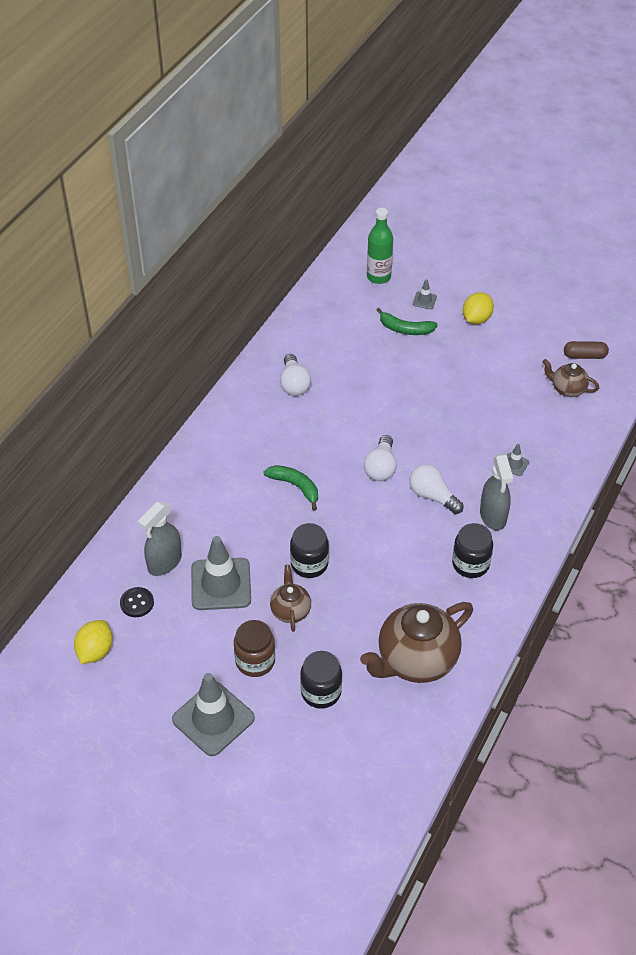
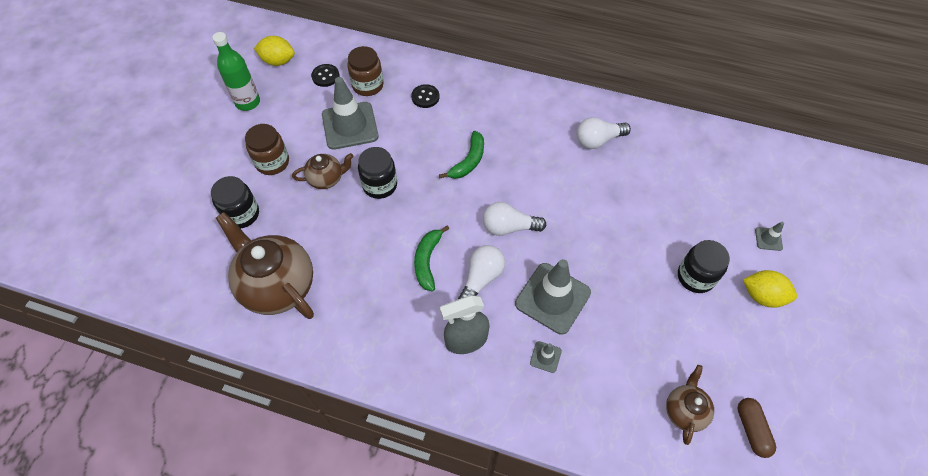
camera: 80 degrees right, 10 degrees up
grey spray bottle [138,502,182,576] -> brown jar [347,46,384,96]
grey traffic cone [172,673,255,756] -> grey traffic cone moved to [515,259,591,334]
green bottle [367,208,393,284] -> green bottle moved to [212,32,260,111]
green banana [376,308,438,335] -> green banana moved to [414,226,449,291]
black jar [452,523,493,578] -> black jar moved to [678,240,730,293]
none -> black button [411,84,440,108]

